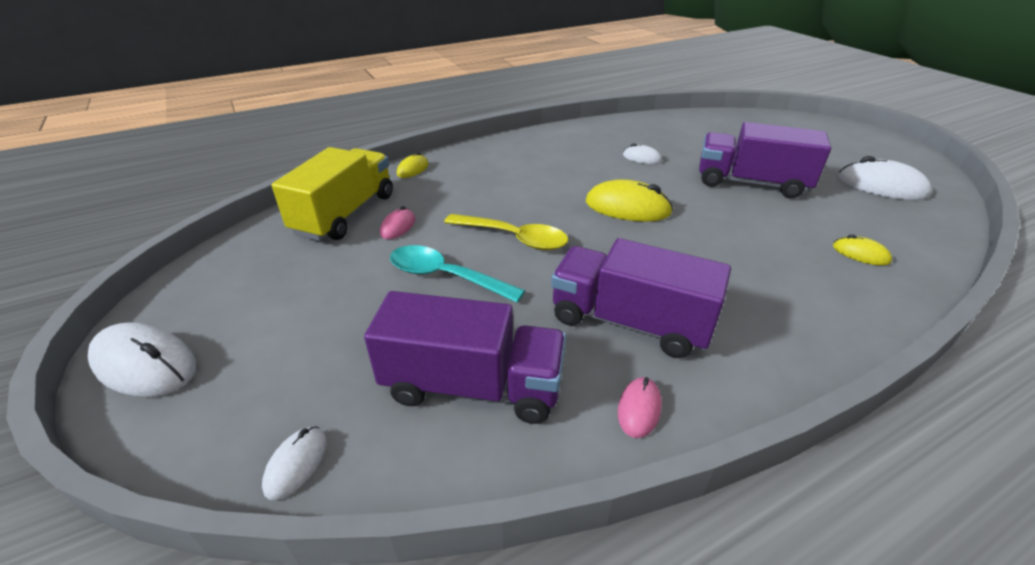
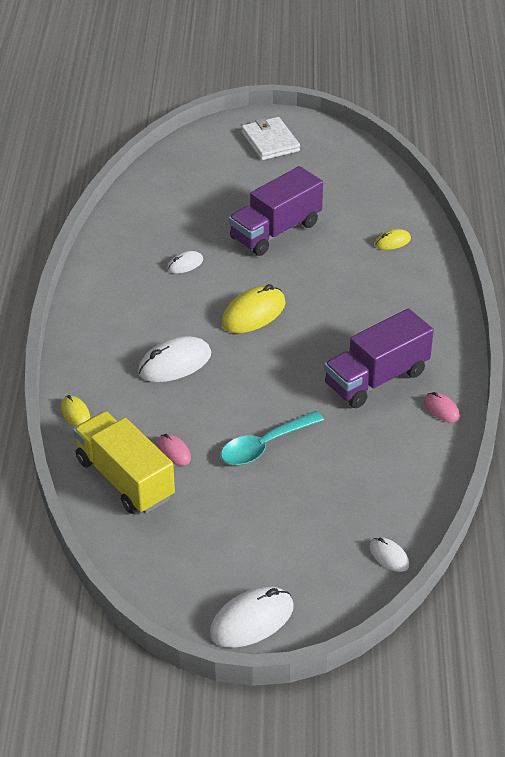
camera: 60 degrees left, 5 degrees up
purple truck [364,291,566,424] -> none
yellow spoon [444,214,568,250] -> none
white mouse [838,156,932,200] -> white mouse moved to [138,336,211,382]
none -> white wallet [241,117,300,160]

